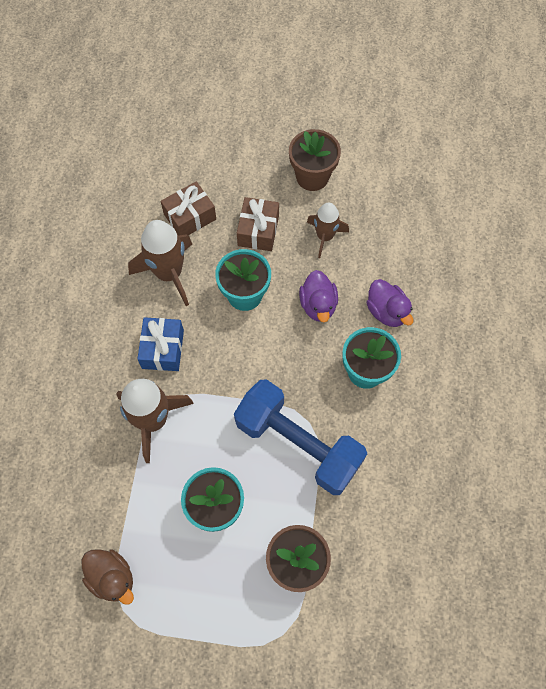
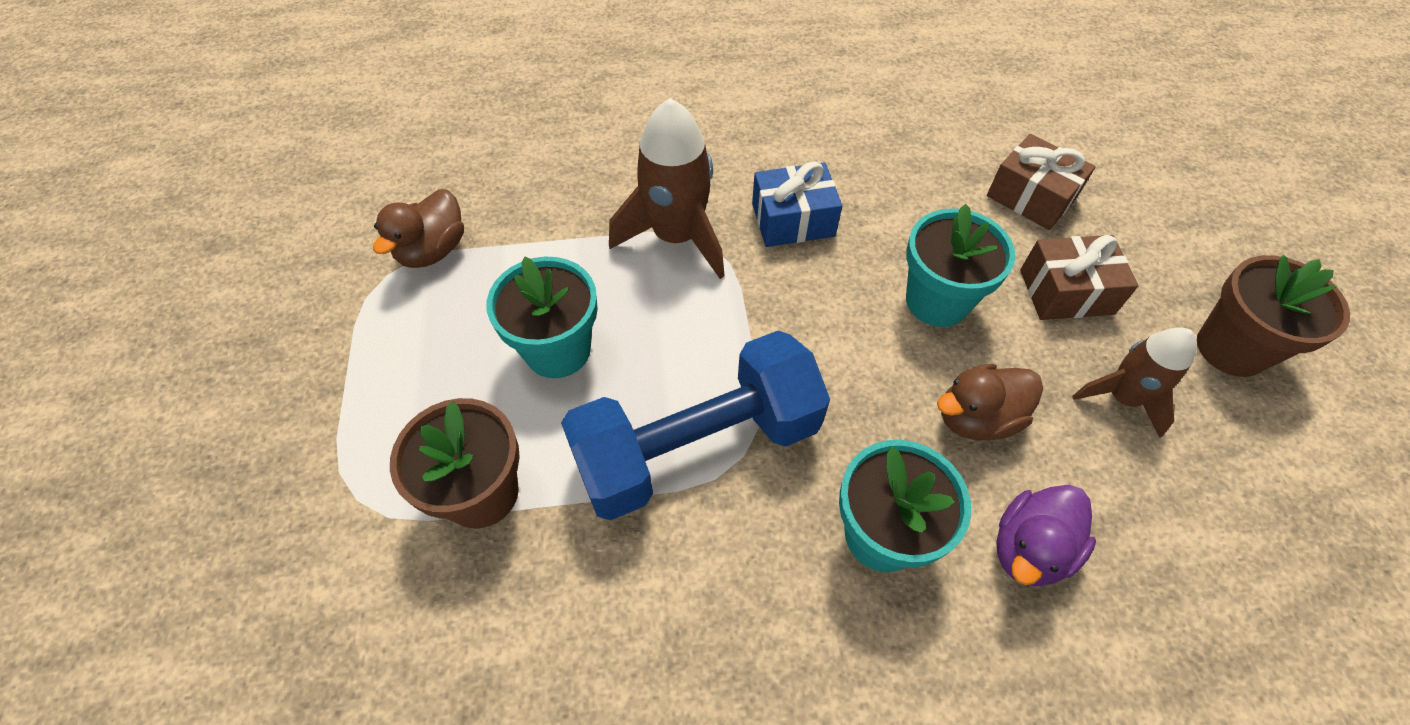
camera: 75 degrees right, 10 degrees down
brown rocket [128,220,192,306] -> none
blue dumbbell [234,379,367,495] -> blue dumbbell turned 45 degrees clockwise [561,331,830,520]
purple duck [299,270,338,322] -> brown duck [937,364,1043,440]

